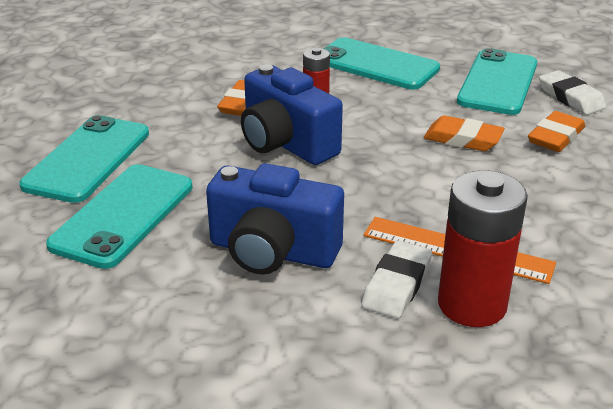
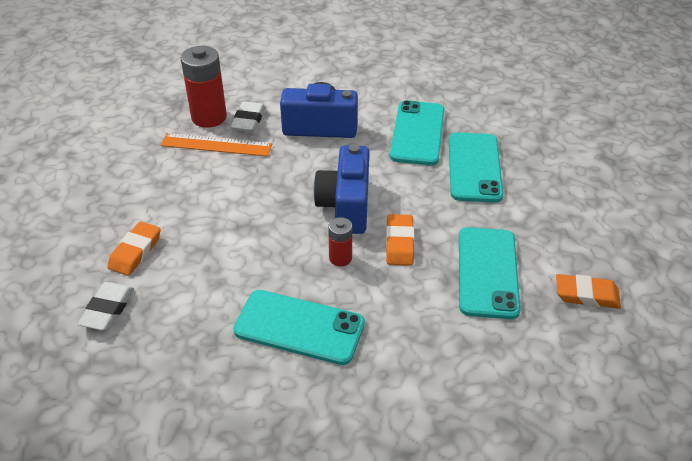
camera: 165 degrees right, 10 degrees up
blue camera [241,64,343,165] -> blue camera turned 120 degrees counterclockwise [313,144,369,234]
orange eraser [424,116,505,151] -> orange eraser moved to [556,274,621,309]
turquoise phone [457,48,537,115] -> turquoise phone moved to [459,227,521,319]
white eraser [539,70,607,115] -> white eraser turned 60 degrees clockwise [78,282,134,331]

